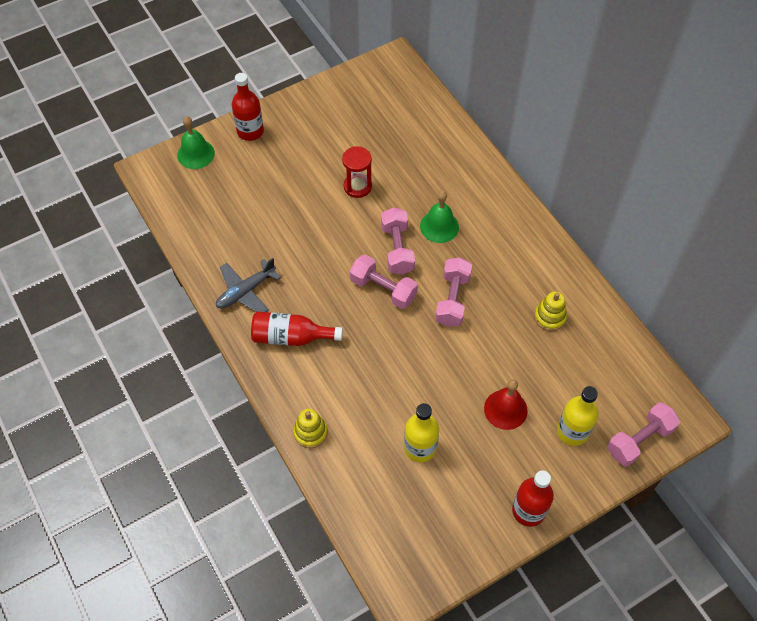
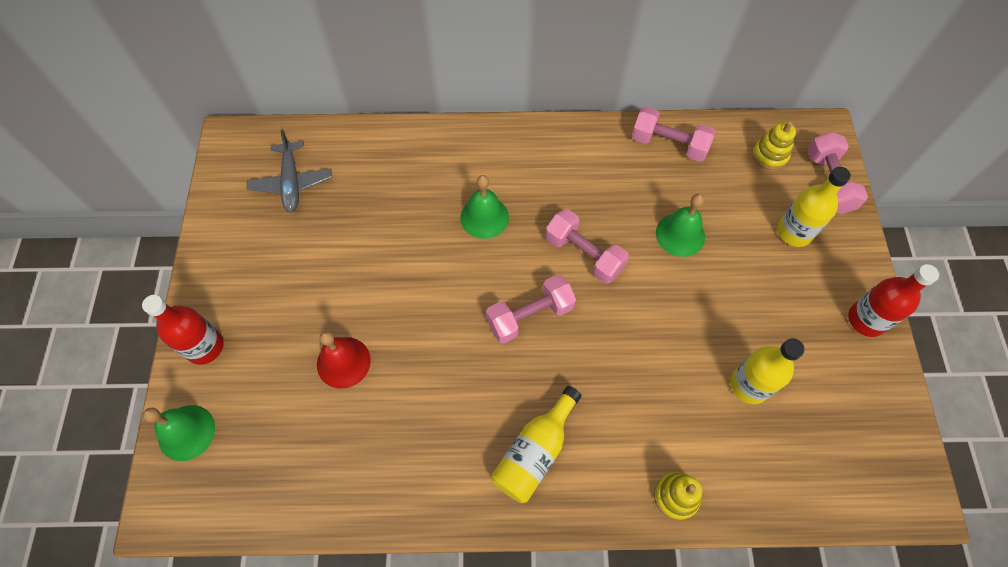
camera: 60 degrees left, 5 degrees up
grey plane [216,258,281,312] -> grey plane moved to [247,130,332,212]
red bottle [251,312,343,346] -> yellow bottle [491,386,582,503]
red hourglass [342,146,372,198] -> none
pink dumbbell [381,207,415,275] -> pink dumbbell moved to [632,106,715,162]
red bell [484,380,528,430] -> red bell moved to [317,331,371,389]
yellow stacking toy [534,291,567,331] -> yellow stacking toy moved to [752,121,796,170]
none -> green bell [656,194,705,257]

